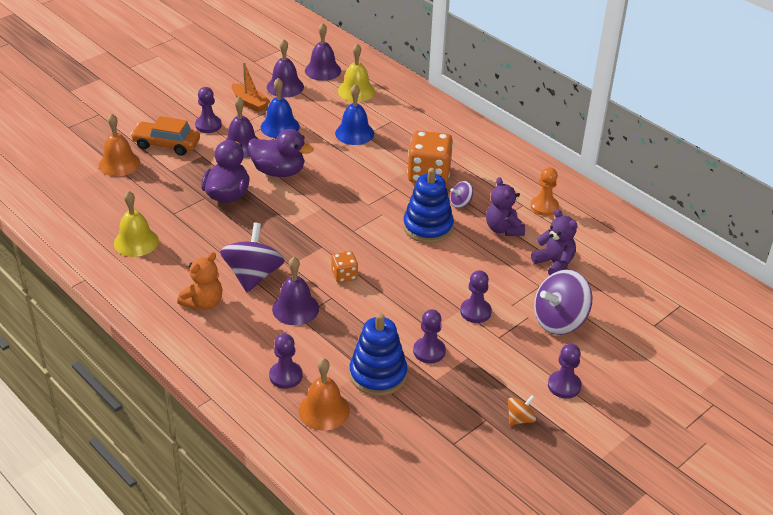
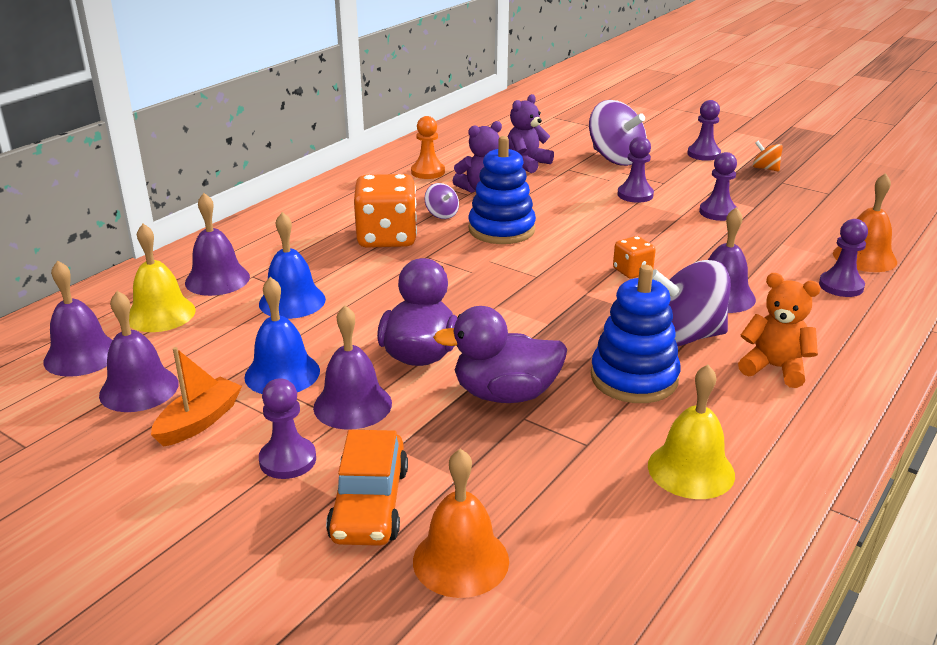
camera: 100 degrees left, 10 degrees down
blue stacking toy [350,313,407,396] -> blue stacking toy moved to [591,265,681,403]
none -> purple bell [185,193,250,296]

